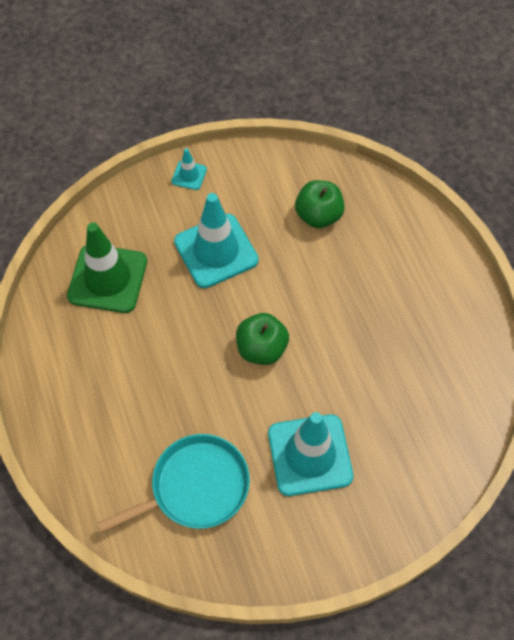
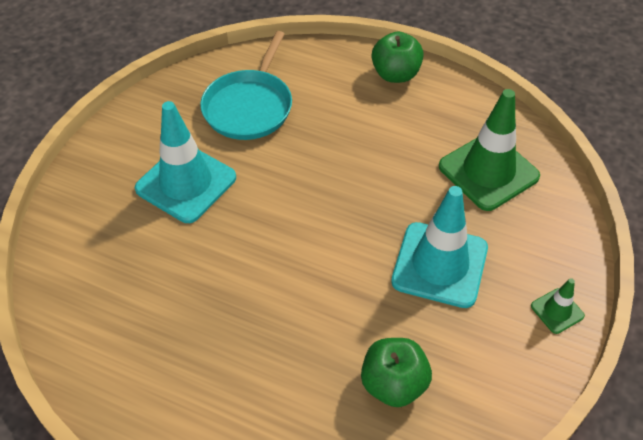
camera: 135 degrees right, 10 degrees down
turquoise traffic cone [171,148,207,190] -> green traffic cone [531,278,585,334]
green apple [236,313,289,365] -> green apple moved to [372,32,424,83]

